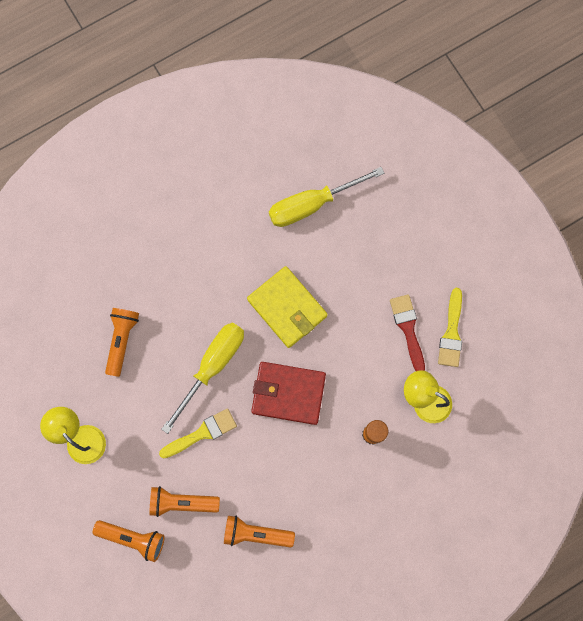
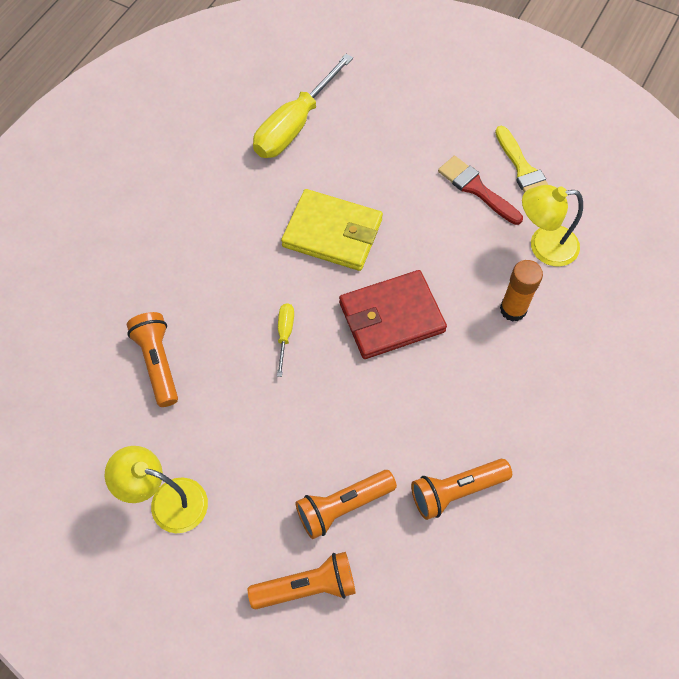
camera: 30 degrees left, 15 degrees down
yellow brush [159,408,237,458] -> none
yellow screwdriver [161,322,244,434] -> yellow screwdriver [277,303,294,377], size x0.46

